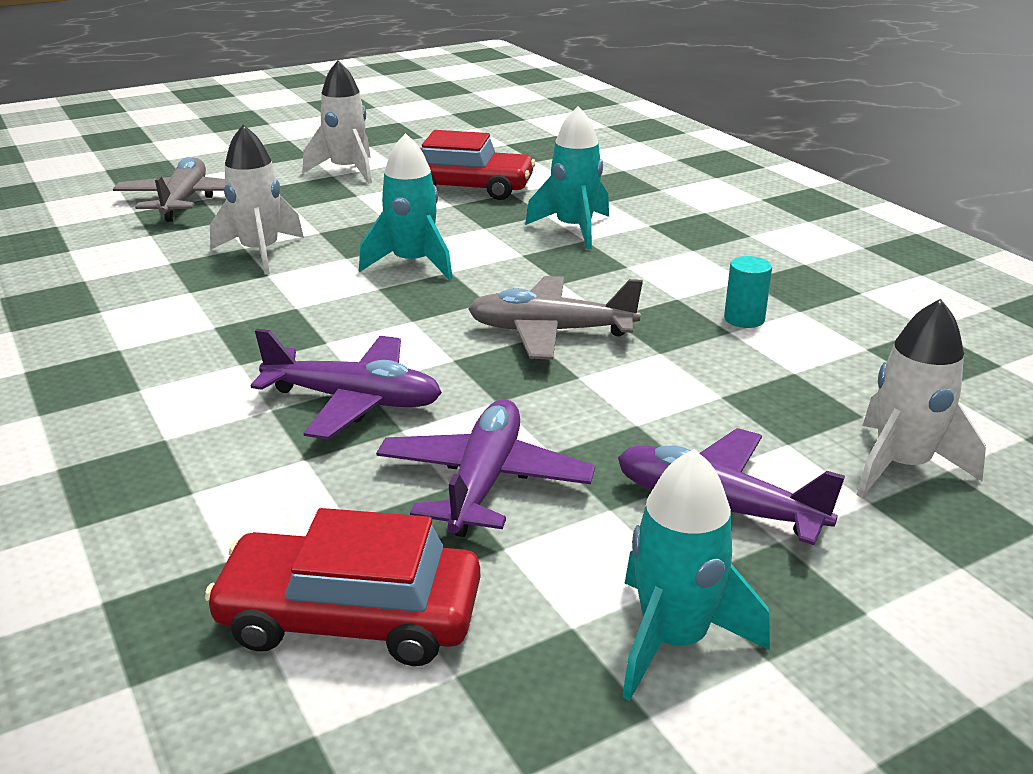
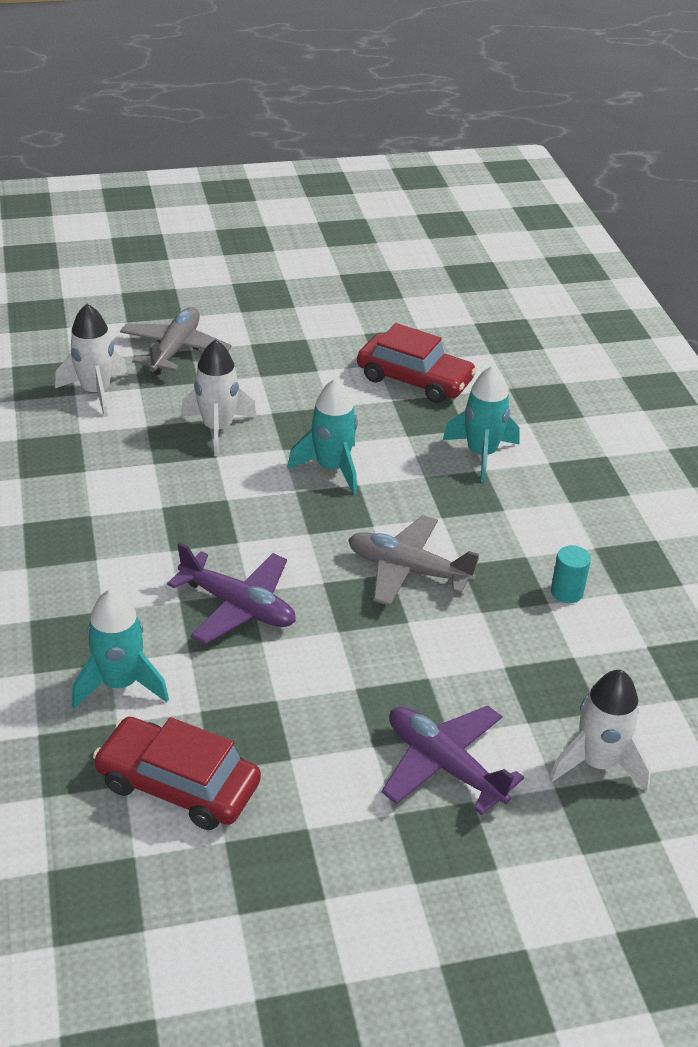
camera: 15 degrees right, 10 degrees up
white rocket [303,60,372,184] -> white rocket moved to [55,304,128,417]
purple plane [376,399,595,537] -> none
turquoise rocket [622,449,770,701] -> turquoise rocket moved to [72,589,169,709]

